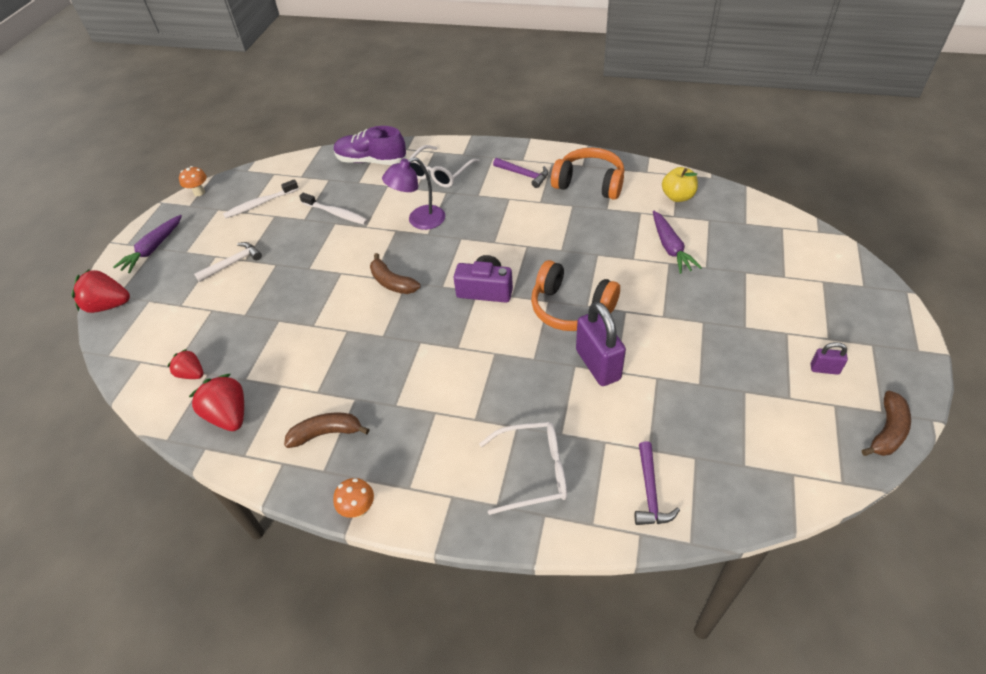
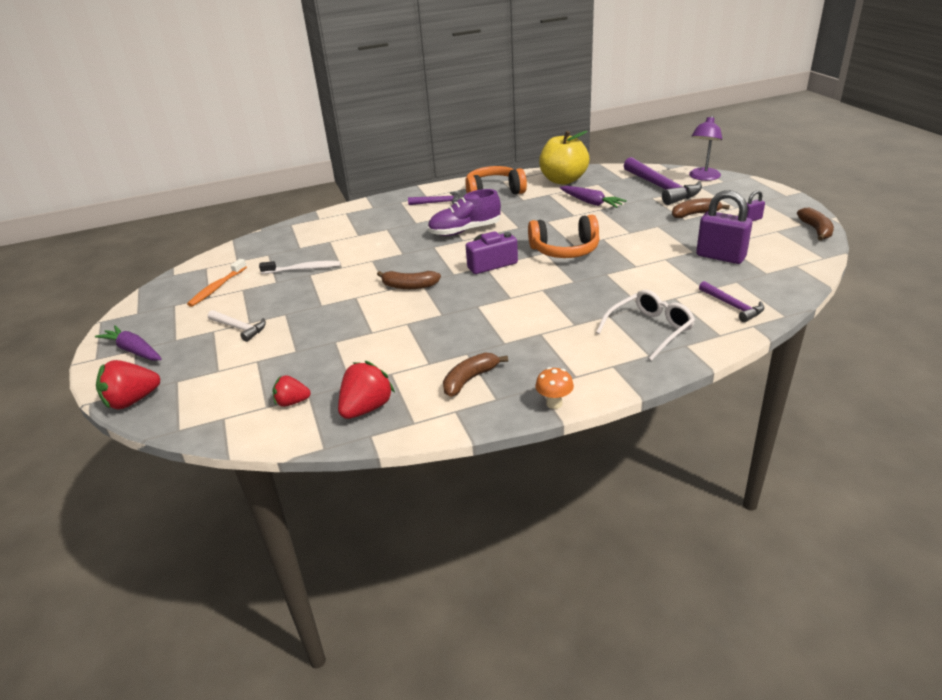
camera: 35 degrees left, 15 degrees down
purple carrot [113,215,182,273] -> purple carrot turned 135 degrees clockwise [95,325,162,361]
orange mushroom [179,166,207,196] -> none
red strawberry [189,374,244,431] -> red strawberry turned 105 degrees clockwise [338,361,395,419]
white hammer [194,242,262,282] -> white hammer turned 105 degrees clockwise [208,310,266,342]
white toothbrush [223,179,299,219] -> orange toothbrush [187,259,247,307]
purple shoe [334,126,407,165] -> purple shoe moved to [428,189,501,236]
purple lamp [382,157,445,230] -> purple lamp moved to [689,115,722,181]
white glasses [408,145,479,188] -> none
purple padlock [576,301,626,386] -> purple padlock moved to [696,190,752,264]
yellow apple [662,167,698,202] -> yellow apple [539,131,590,185], size x1.75
none -> purple hammer [624,157,702,205]
none -> brown banana [672,198,730,218]

